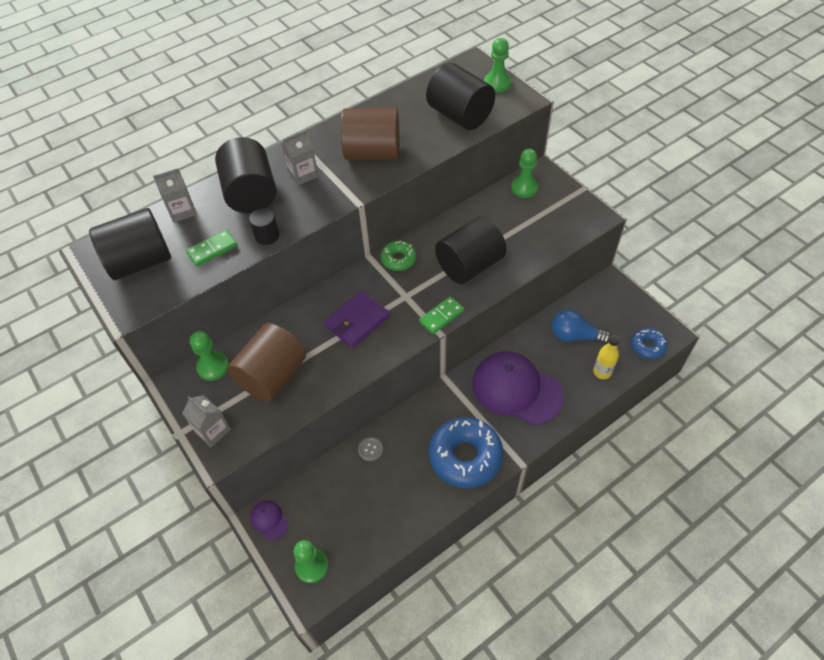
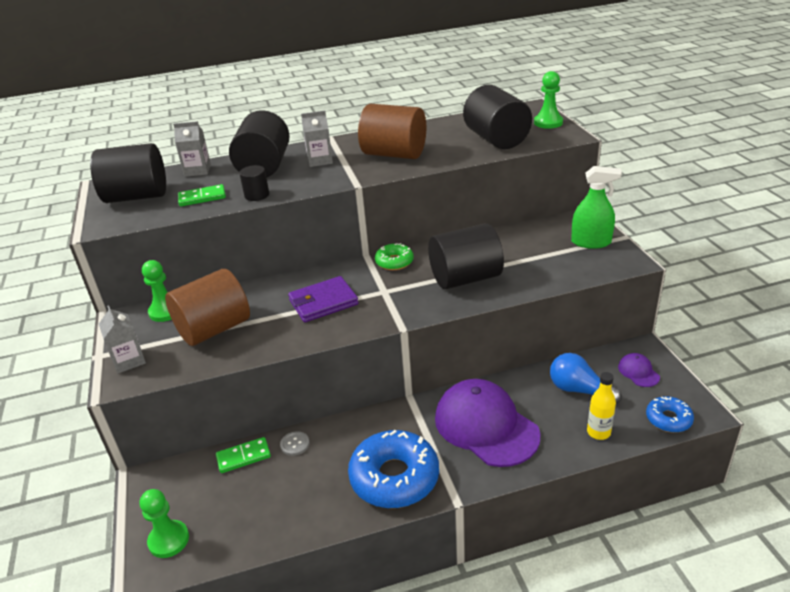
camera: 20 degrees right, 20 degrees down
purple cap [250,500,289,540] -> purple cap moved to [618,353,660,387]
green domino [419,296,464,334] -> green domino moved to [216,437,271,473]
green pawn [511,149,538,198] -> none
none -> green spray bottle [571,166,622,249]

